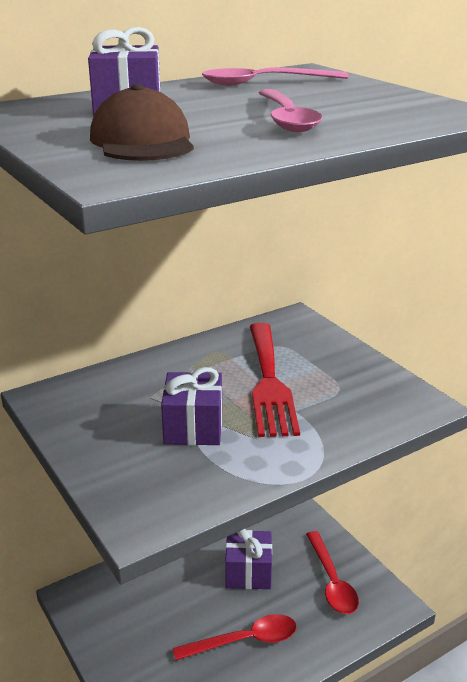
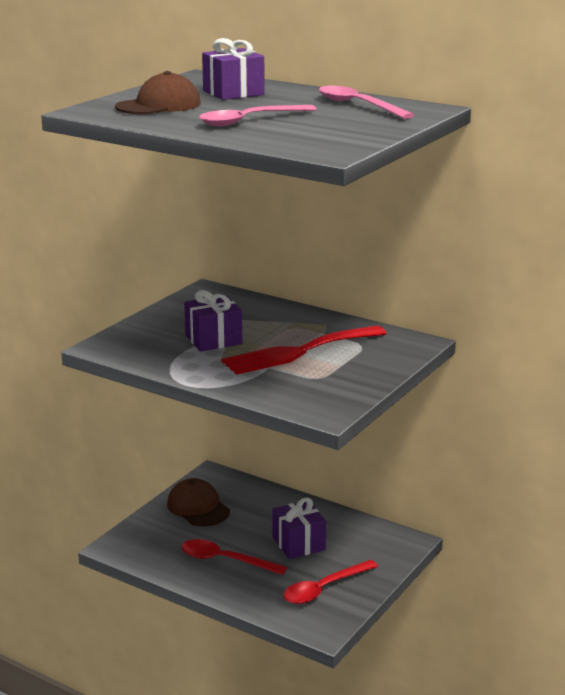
camera: 65 degrees right, 5 degrees down
red spoon [173,614,297,661] -> red spoon turned 150 degrees clockwise [181,539,287,575]
none -> brown cap [167,478,230,526]

